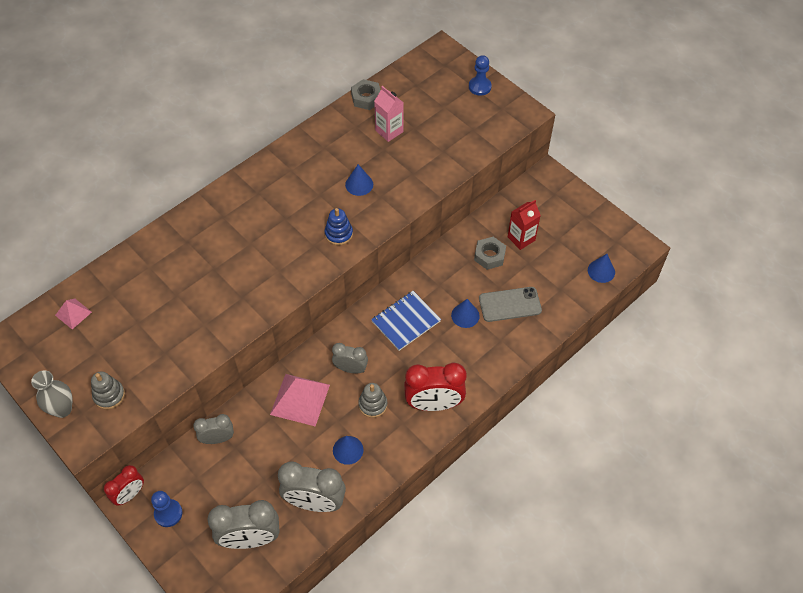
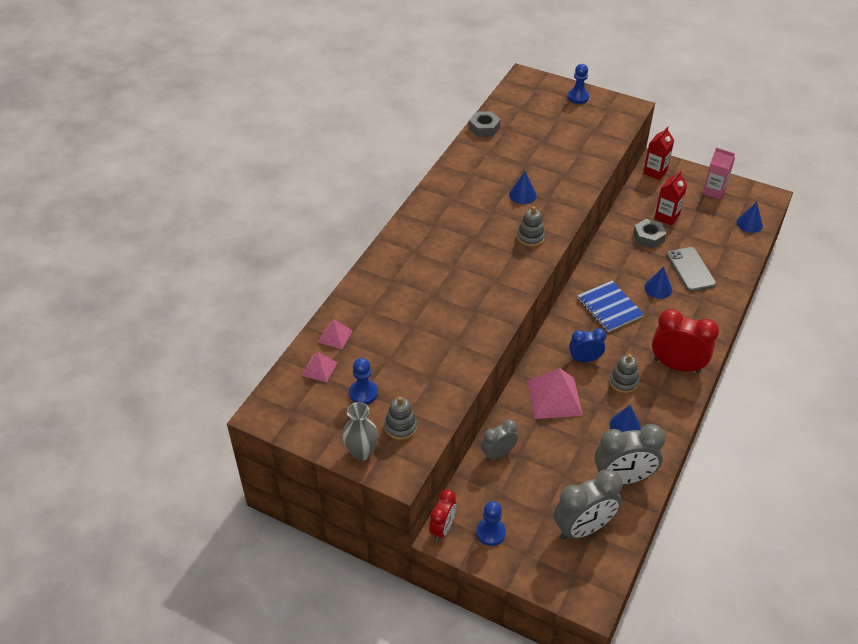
camera: 20 degrees left, 10 degrees down
blue stacking toy [325,208,353,245] -> grey stacking toy [517,206,545,247]
grey clock [332,343,368,374] -> blue clock [569,328,606,362]
blue notebook [371,291,441,351] -> blue notebook turned 60 degrees counterclockwise [577,281,644,332]
pink carton [374,86,404,142] -> pink carton moved to [702,147,735,199]
red clock [404,363,467,411] -> red clock turned 135 degrees counterclockwise [652,309,719,373]
grey phone [479,287,542,322] -> grey phone turned 75 degrees counterclockwise [667,247,716,292]
none -> pink pyramid [318,319,353,349]
none -> blue pawn [349,358,378,404]
none -> red carton [643,126,674,180]

